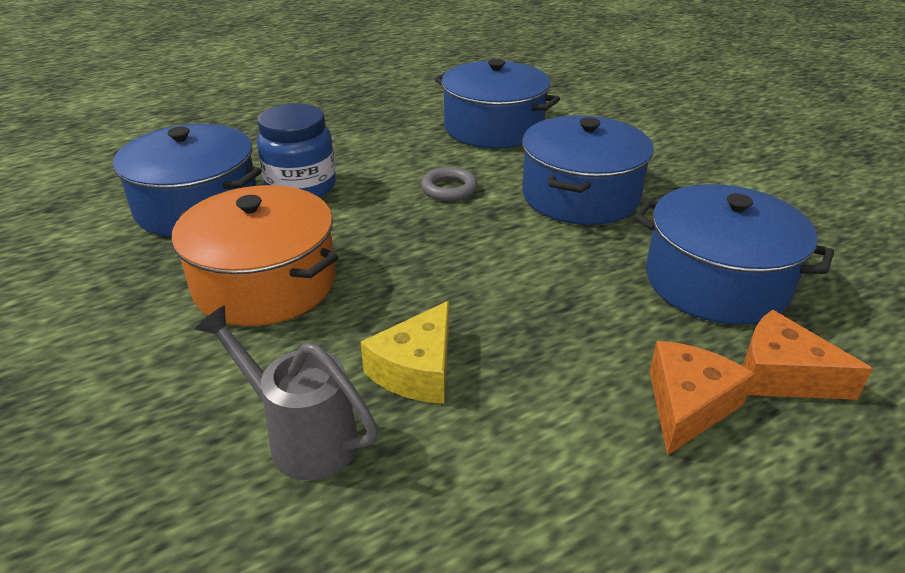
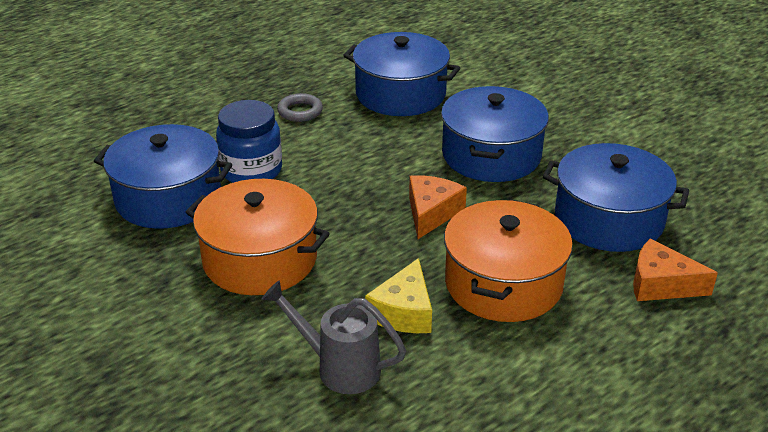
camera: 10 degrees left, 0 degrees up
grey ring [421,167,478,201] -> grey ring moved to [277,93,323,122]
orange cheese [649,341,755,456] -> orange cheese moved to [409,175,467,239]
none -> orange pot [444,200,573,322]

